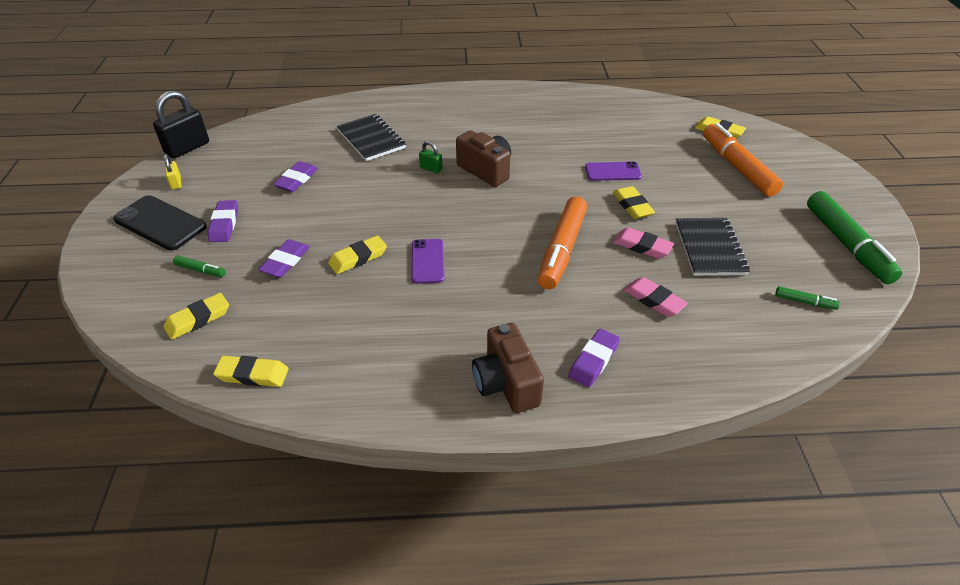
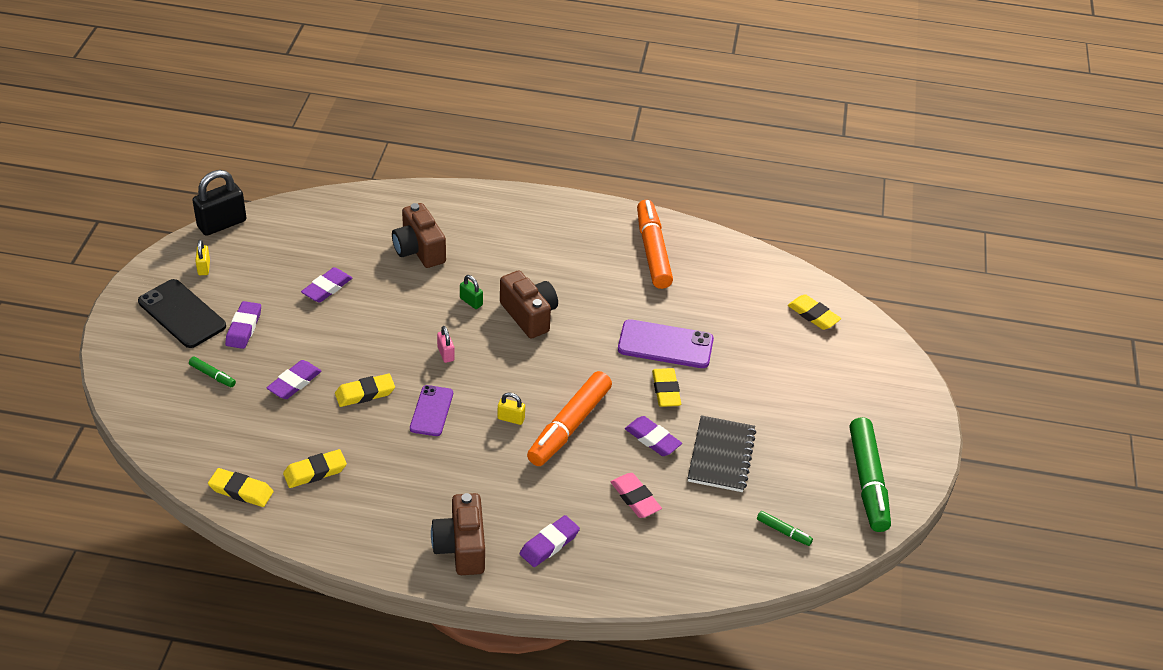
camera: 10 degrees right, 0 degrees up
yellow eraser [164,293,229,340] -> yellow eraser moved to [283,449,347,488]
black notebook [337,114,406,161] -> brown camera [392,203,446,268]
purple phone [585,161,642,181] -> purple phone [618,319,714,368], size x1.55
pink eraser [613,227,674,259] -> purple eraser [625,416,682,456]
orange marker [703,123,783,197] -> orange marker moved to [637,200,673,289]
none -> pink padlock [437,326,455,363]
none -> yellow padlock [497,392,525,425]

